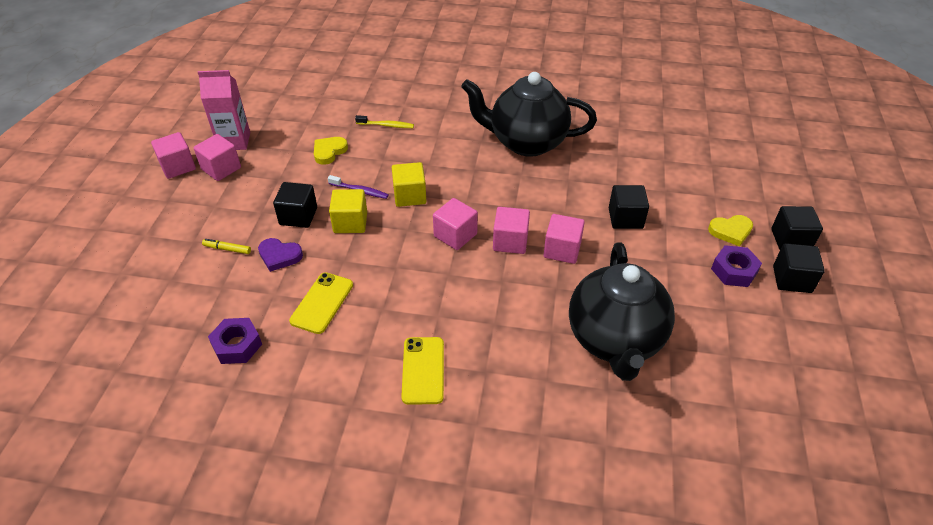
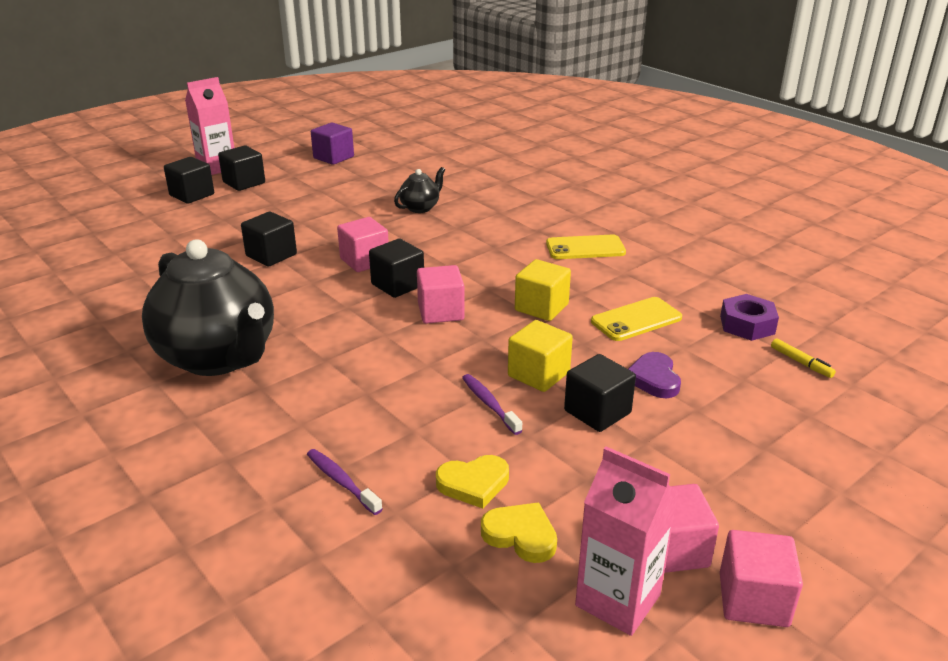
camera: 140 degrees left, 15 degrees down
yellow marker [202,239,251,254] -> yellow marker moved to [771,338,836,378]
purple heart [258,238,303,272] -> purple heart turned 150 degrees counterclockwise [628,352,681,398]
yellow toothbrush [355,115,414,128] -> purple toothbrush [307,449,383,515]
yellow cube [392,162,426,207] -> yellow cube moved to [515,259,571,321]
yellow phone [401,337,444,405] -> yellow phone turned 45 degrees clockwise [546,235,626,259]
pink cube [493,207,530,254] -> black cube [369,239,424,298]
black teapot [569,242,675,381] -> black teapot [394,167,445,213], size x0.43
yellow heart [708,215,753,247] -> yellow heart moved to [481,502,557,563]
purple nut [711,245,762,287] -> none
none -> pink carton [185,77,234,175]
none -> purple cube [311,123,354,165]

